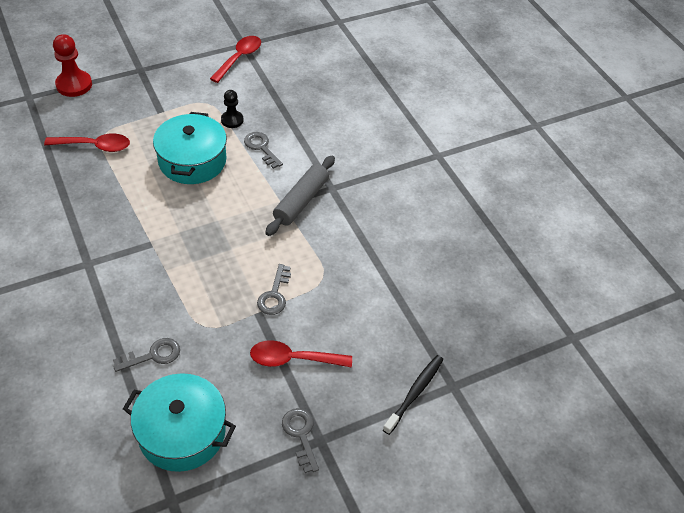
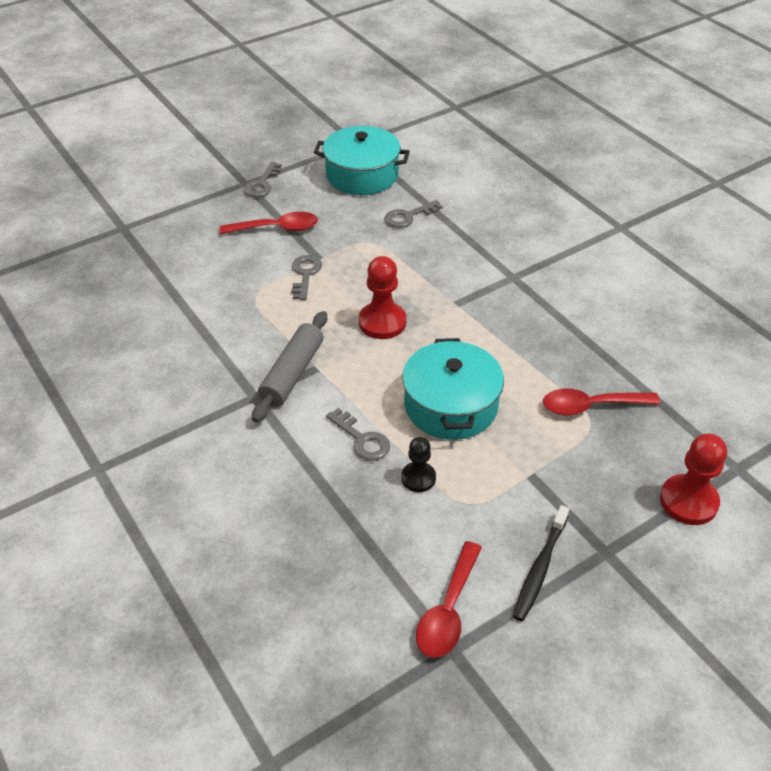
camera: 175 degrees right, 5 degrees down
grey key [282,408,319,473] -> grey key turned 45 degrees clockwise [244,162,282,197]
black toothbrush [383,355,443,435] -> black toothbrush moved to [513,505,569,621]
none -> red pawn [358,256,406,339]

